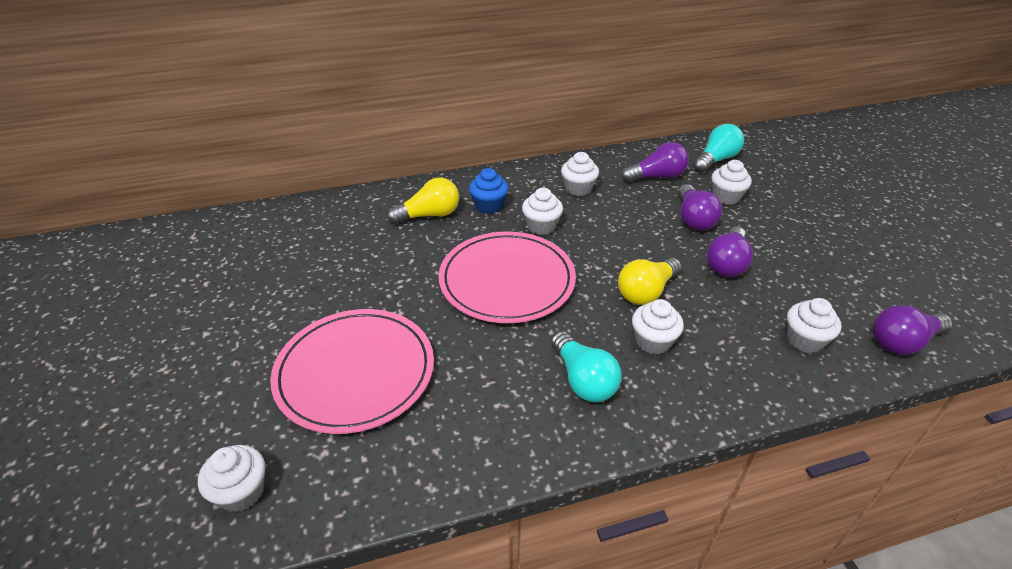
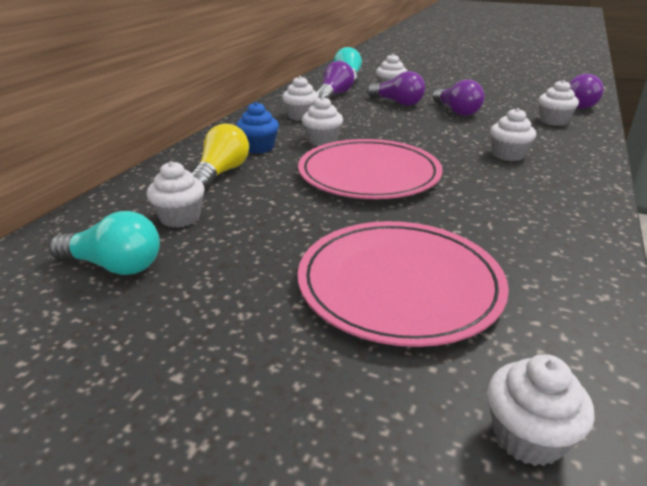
camera: 50 degrees left, 10 degrees down
turquoise light bulb [551,331,622,402] -> turquoise light bulb moved to [49,211,160,275]
yellow light bulb [618,257,682,305] -> none
none -> white cupcake [146,161,205,228]

